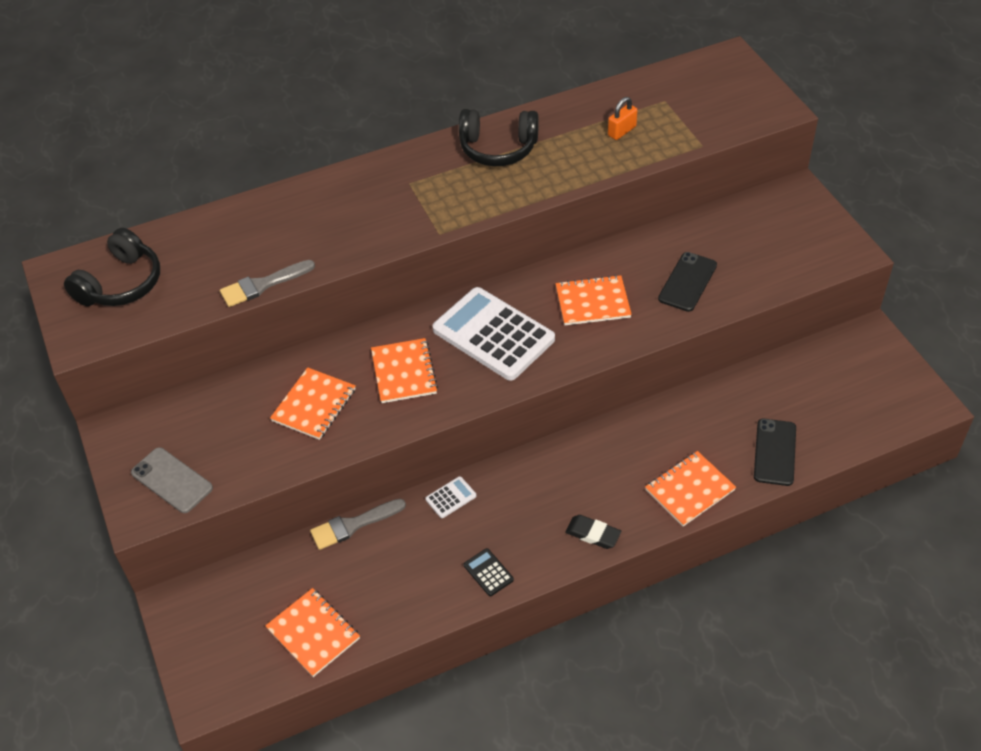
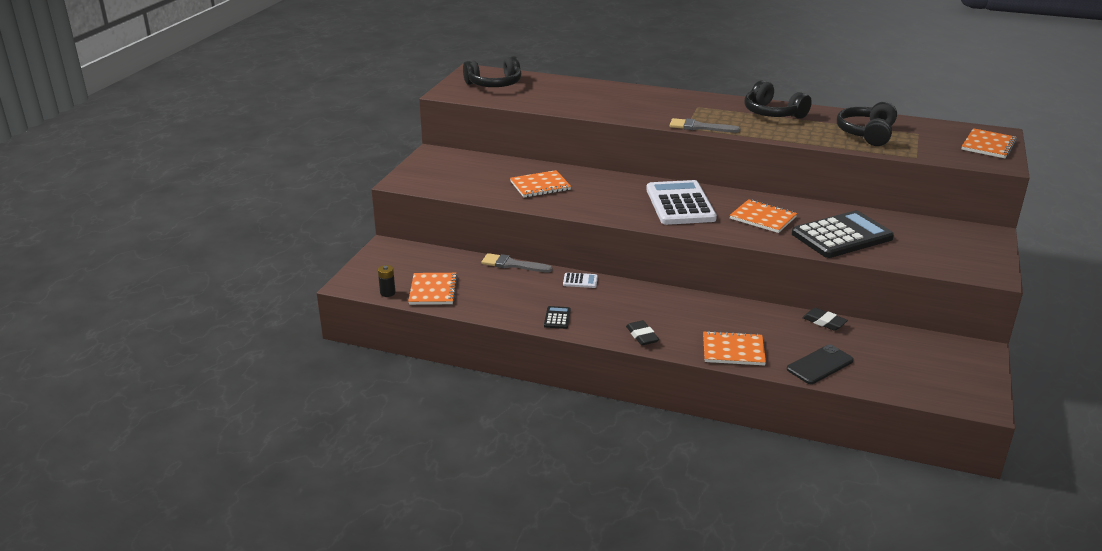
camera: 40 degrees right, 20 degrees down
grey phone [131,447,213,513] -> none
grey brush [220,260,315,307] -> grey brush moved to [670,118,740,133]
orange notebook [371,338,438,403] -> orange notebook moved to [961,128,1017,158]
orange padlock [608,97,637,140] -> black headphones [837,102,897,146]
black phone [658,252,717,312] -> black calculator [792,211,894,258]
none -> black battery [378,265,395,297]
none -> black eraser [802,308,848,331]

